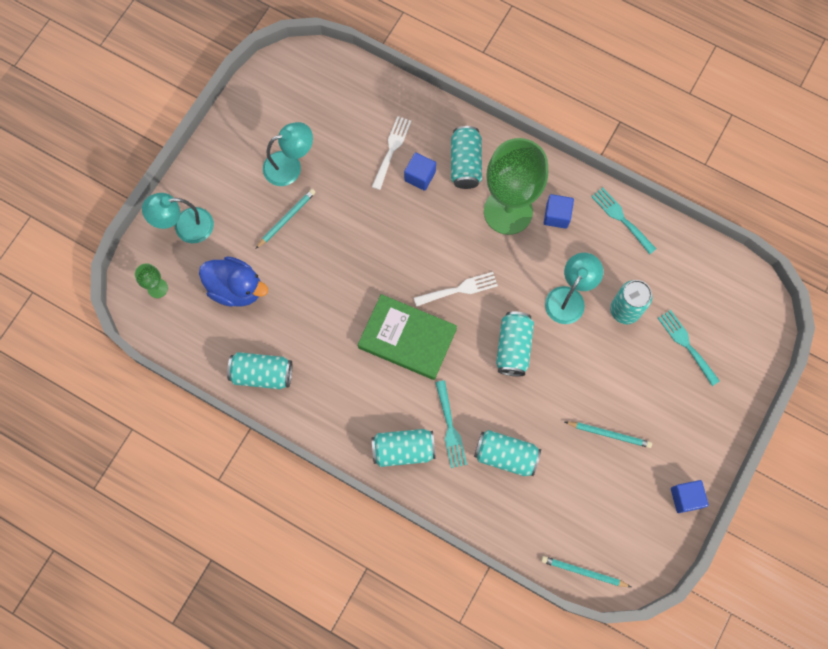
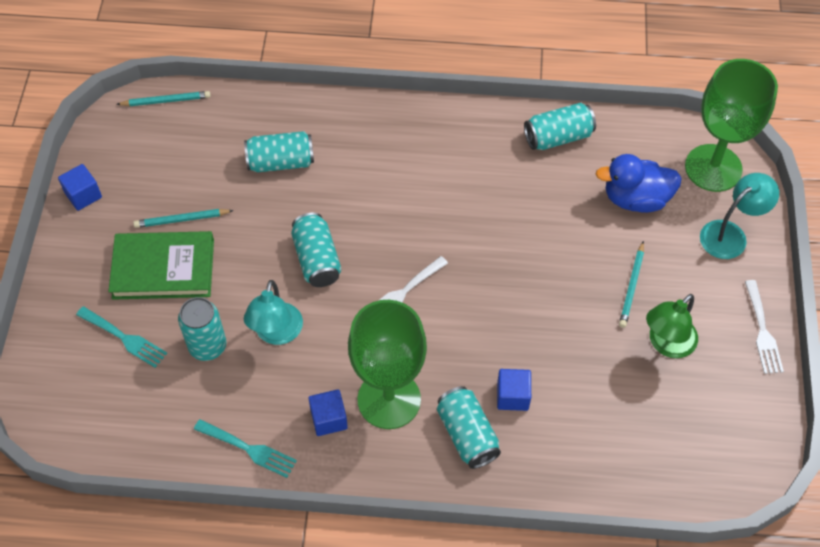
camera: 155 degrees right, 15 degrees down
green goblet [135,263,168,298] -> green goblet [685,59,778,192], size x2.47
turquoise lamp [263,122,313,186] -> green lamp [646,294,698,358]
green book [358,294,457,380] -> green book moved to [108,231,214,300]
turquoise can [371,429,436,467] -> none
white fork [372,116,411,190] -> white fork moved to [745,280,784,374]
turquoise fork [435,380,467,468] -> none

